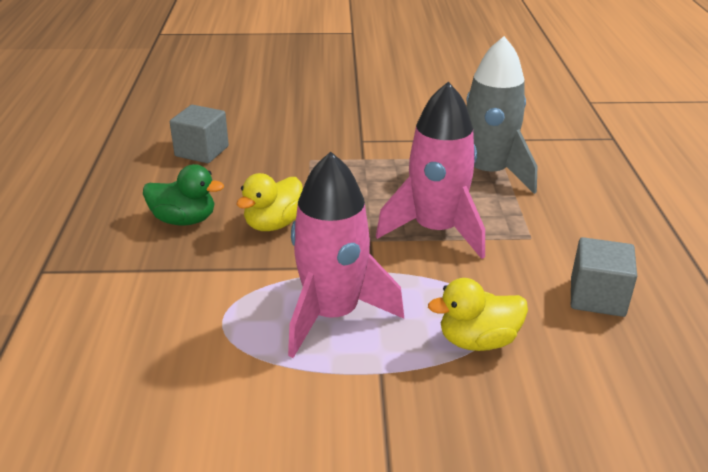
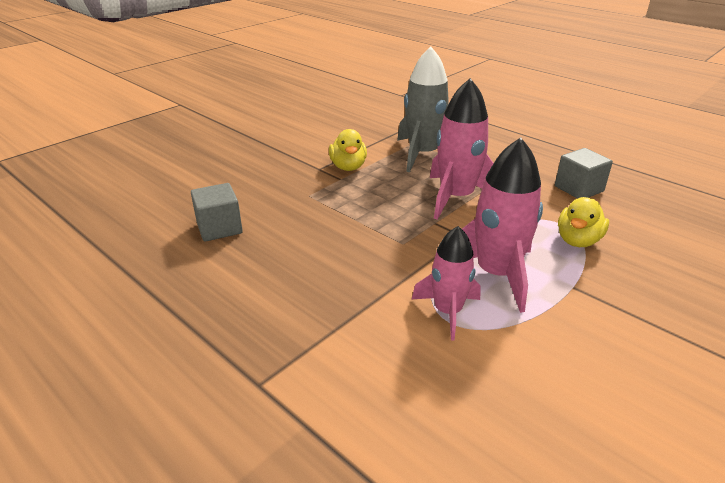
camera: 45 degrees left, 0 degrees up
green duck [143,164,224,226] -> none
yellow duck [236,173,303,231] -> yellow duck moved to [329,129,367,171]
none -> pink rocket [412,226,481,341]

